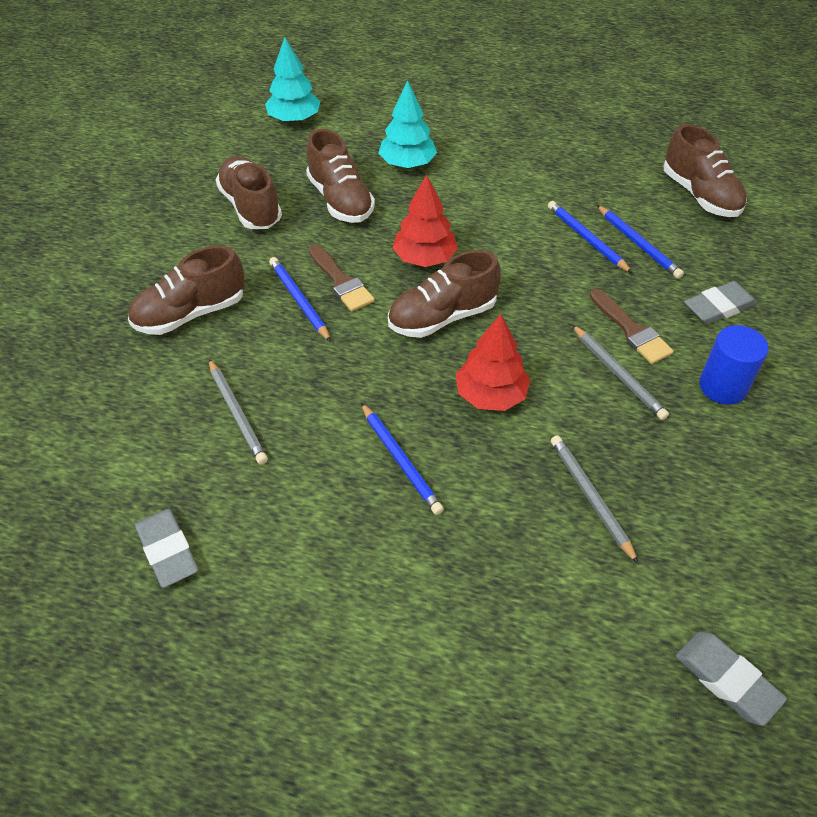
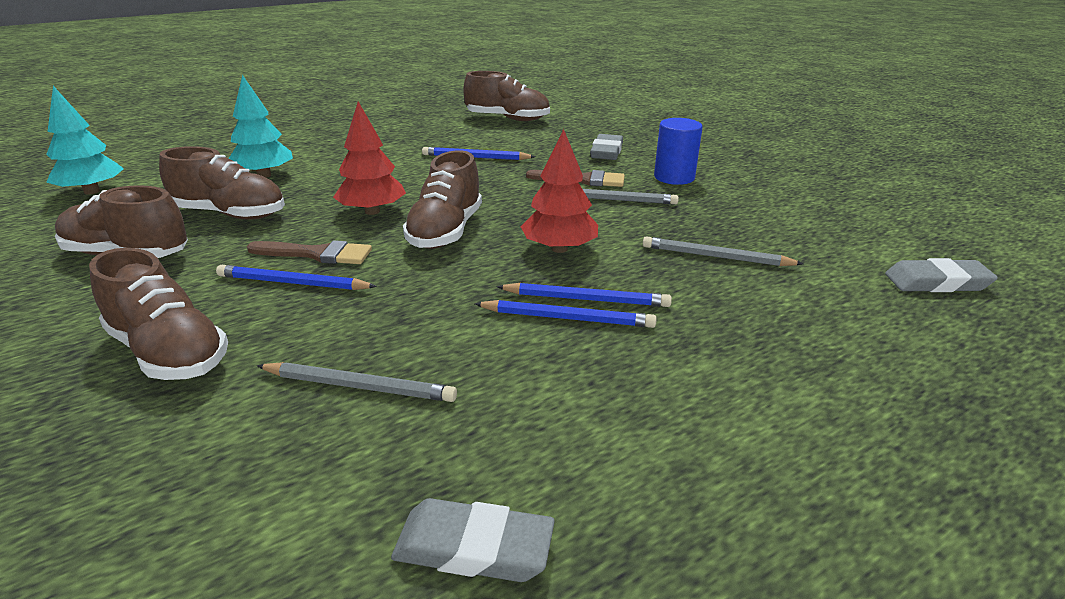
camera: 50 degrees left, 20 degrees down
brown shoe [128,246,245,335] -> brown shoe turned 60 degrees counterclockwise [89,248,228,380]
blue pencil [597,205,684,279] -> blue pencil moved to [496,283,672,307]

